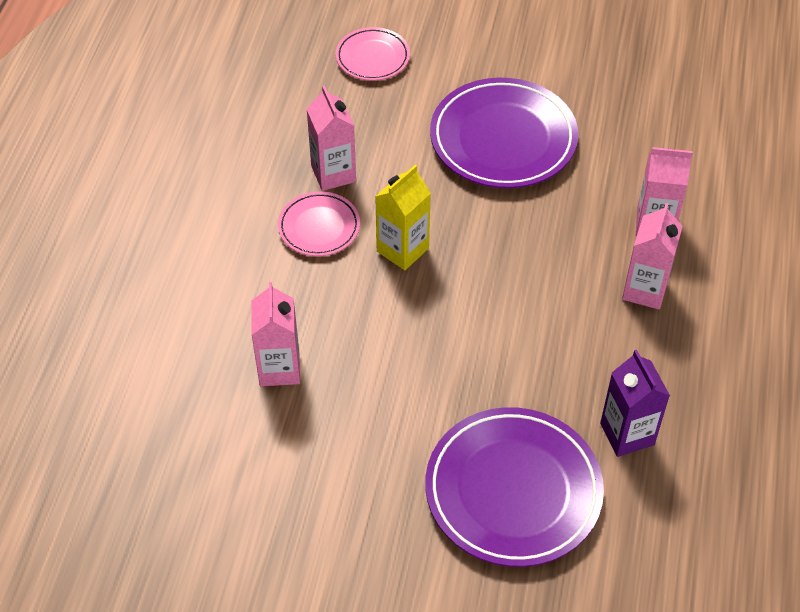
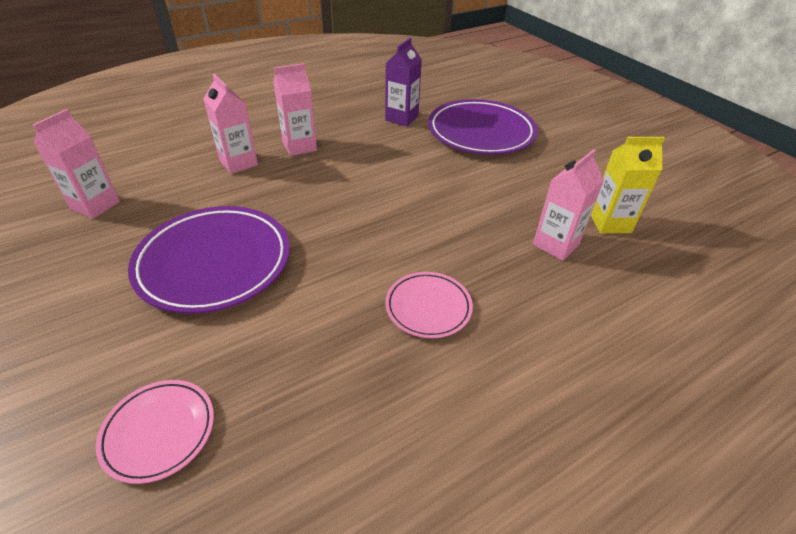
camera: 135 degrees left, 10 degrees down
pink carton [307,85,356,191] -> pink carton moved to [33,109,120,219]
yellow carton [375,165,431,270] -> yellow carton moved to [591,137,665,234]

